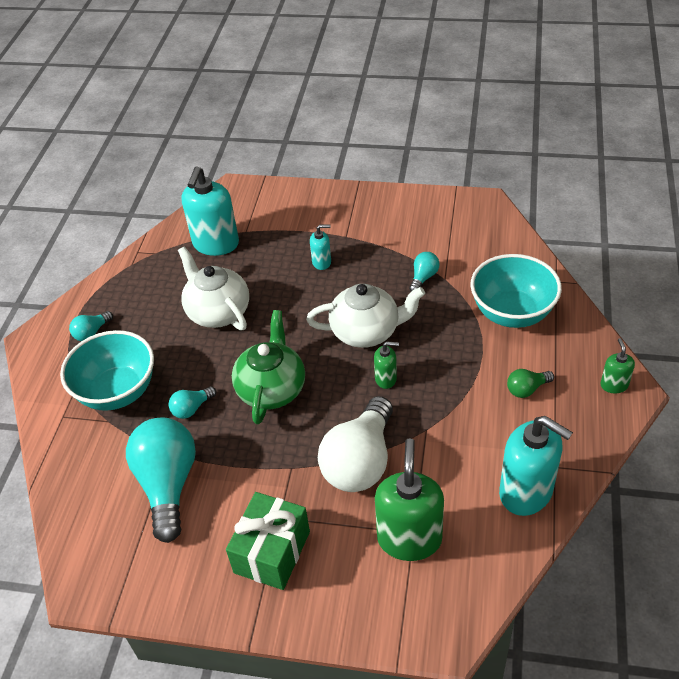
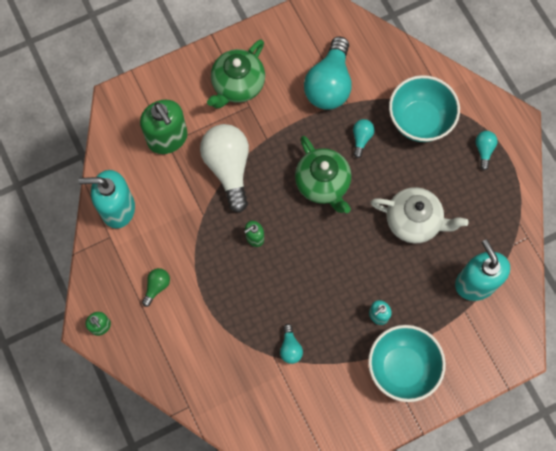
camera: 140 degrees right, 25 degrees up
turquoise light bulb [126,418,196,543] -> turquoise light bulb turned 60 degrees clockwise [304,36,352,110]
green gift [226,492,310,590] -> green teapot [207,39,265,108]
white teapot [306,284,425,348] -> none
turquoise bowl [470,254,562,328] -> turquoise bowl moved to [368,325,446,402]

